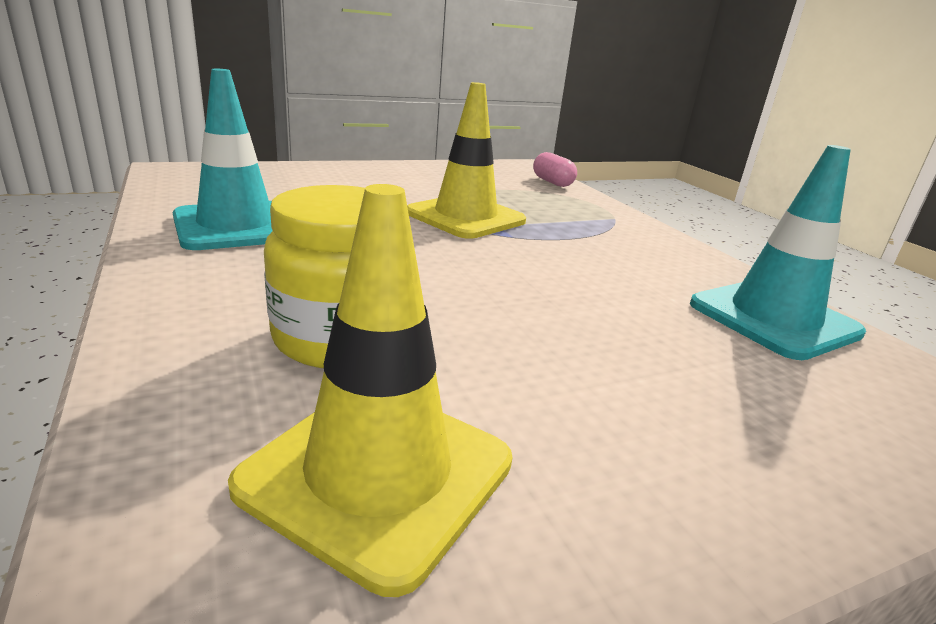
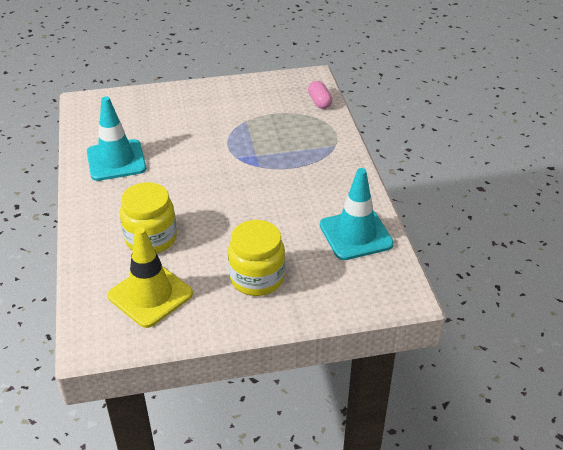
camera: 15 degrees right, 15 degrees up
yellow traffic cone [407,82,526,239] -> none
none -> yellow jar [228,220,285,296]

